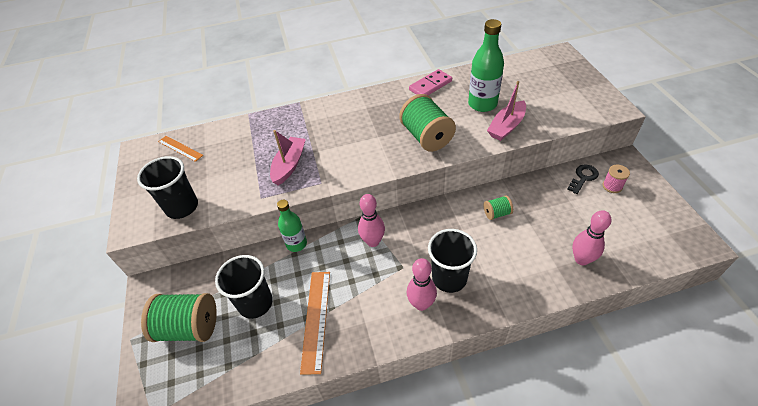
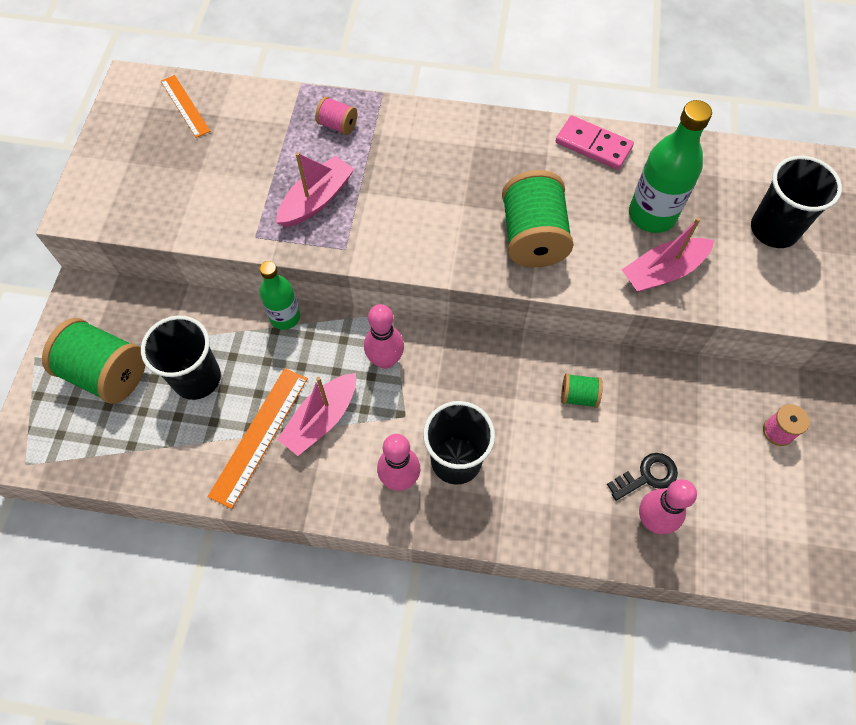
camera: 20 degrees right, 15 degrees up
black cup [137,156,198,219] -> black cup moved to [751,156,842,248]
pink domino [409,69,452,95] -> pink domino turned 45 degrees clockwise [556,115,634,170]
black key [567,165,599,194] -> black key moved to [607,453,678,501]
none -> pink boat [277,373,356,456]
none -> pink spool [315,96,357,135]

